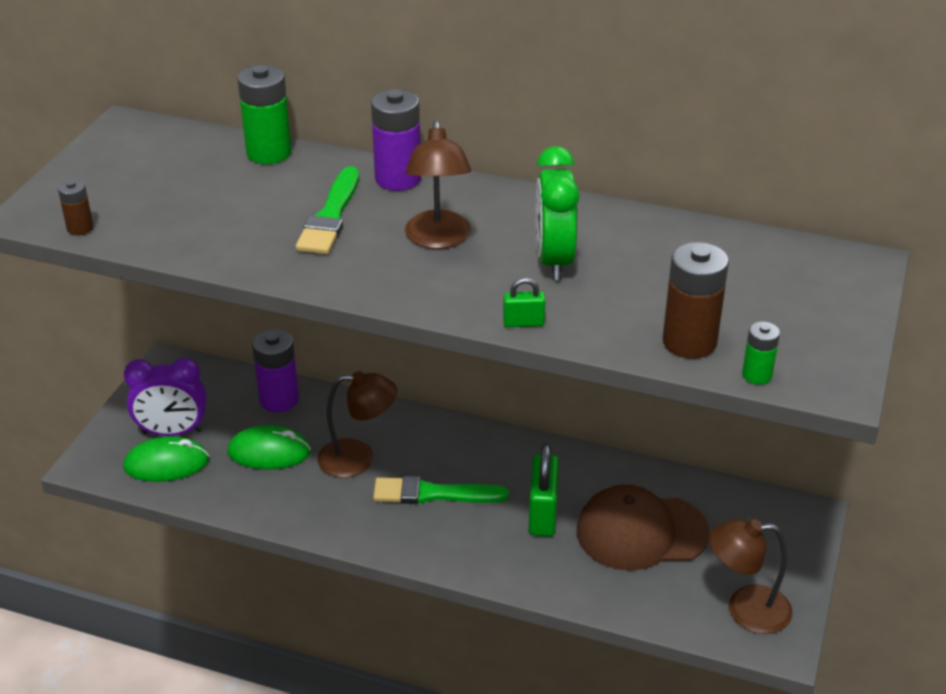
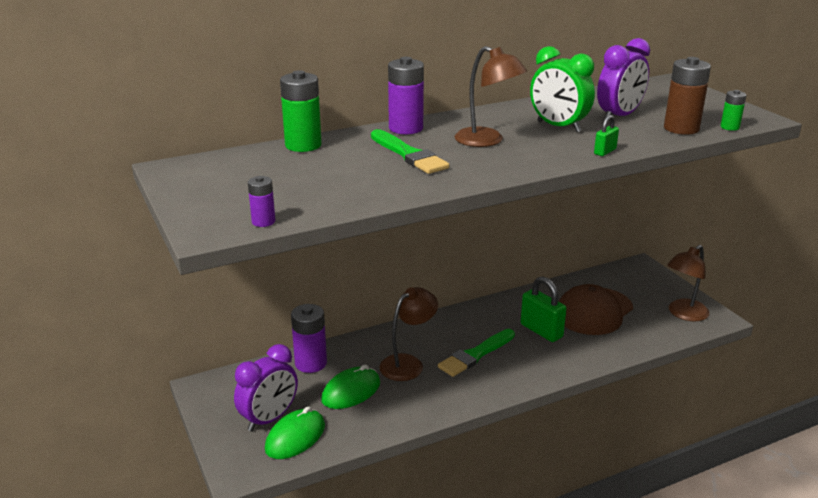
camera: 45 degrees left, 10 degrees down
brown battery [58,179,93,236] -> purple battery [248,176,275,227]
none -> purple clock [597,38,650,122]

